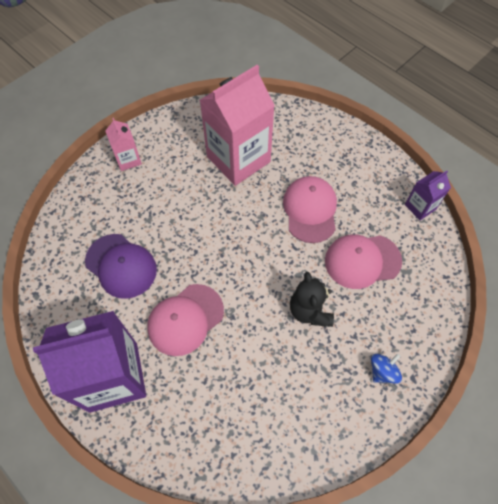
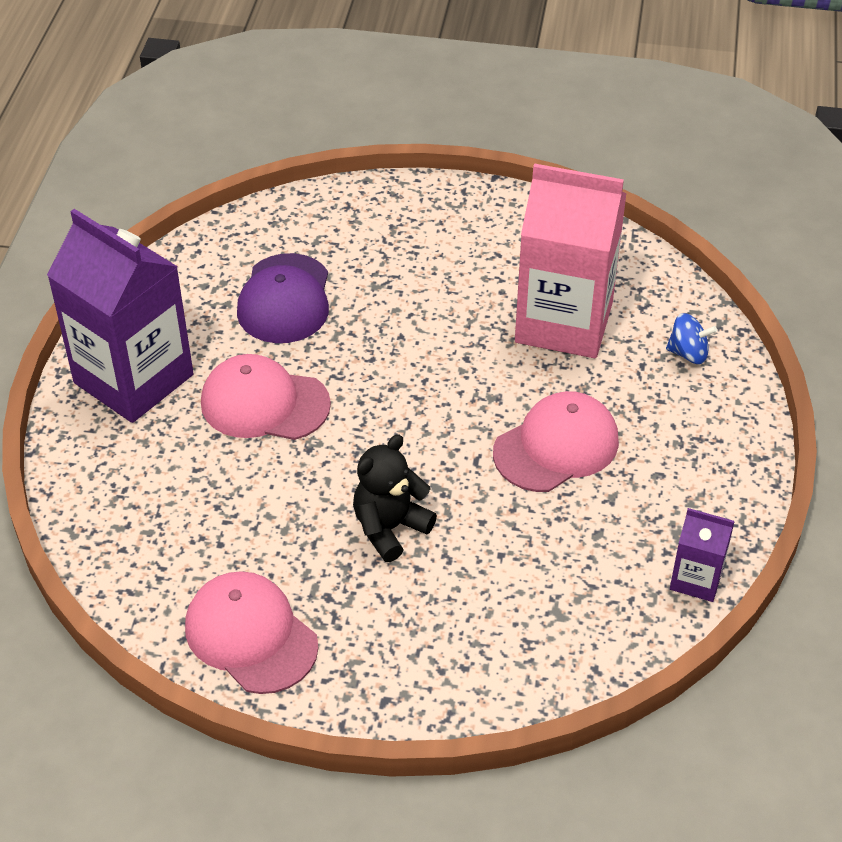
camera: 55 degrees right, 15 degrees down
pink carton [105,118,142,171] -> none
pink cap [325,234,402,289] -> pink cap moved to [185,571,318,694]
blue spinning top [371,354,402,384] -> blue spinning top moved to [666,313,717,364]

